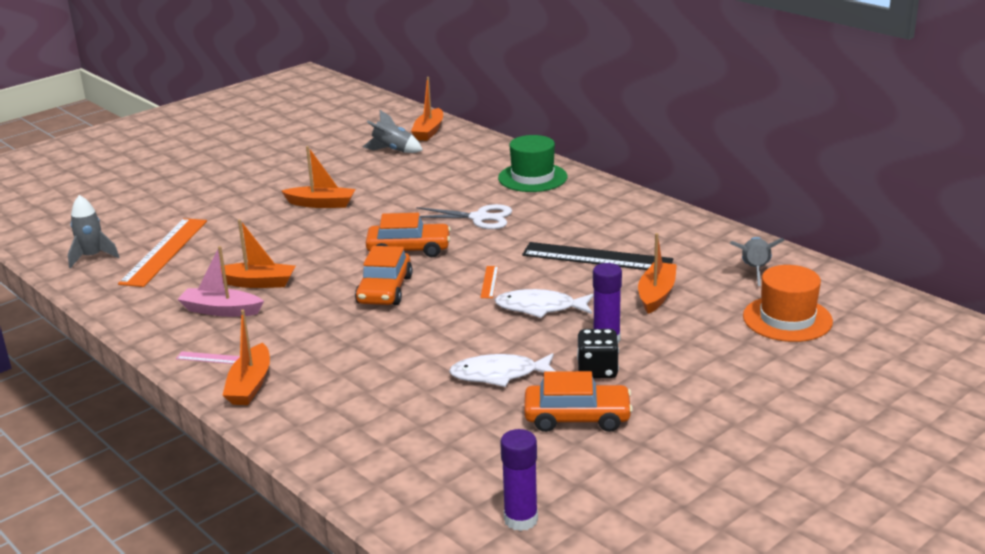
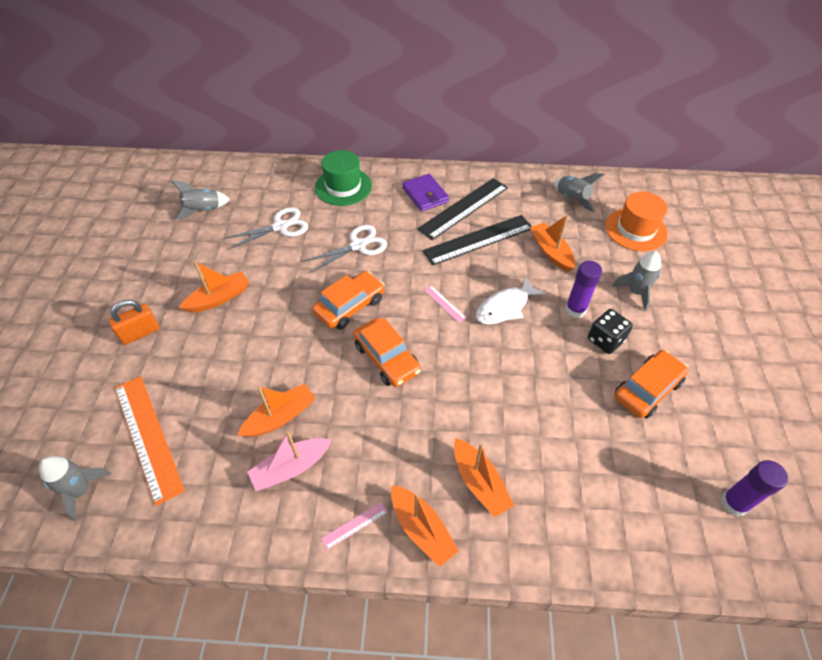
camera: 45 degrees left, 25 degrees up
orange boat [411,77,443,141] -> orange boat moved to [454,438,514,517]
white fish [449,353,555,387] -> none
orange ruler [480,266,499,298] -> pink ruler [424,285,466,323]
none -> orange padlock [109,300,160,345]
none -> white scissors [224,207,308,249]
none -> purple wallet [402,174,449,212]
none -> black ruler [417,178,508,240]
none -> grey rocket [612,251,661,311]

